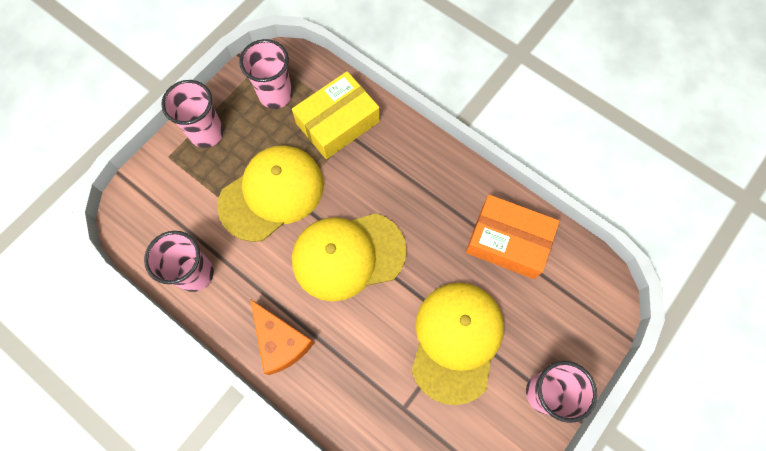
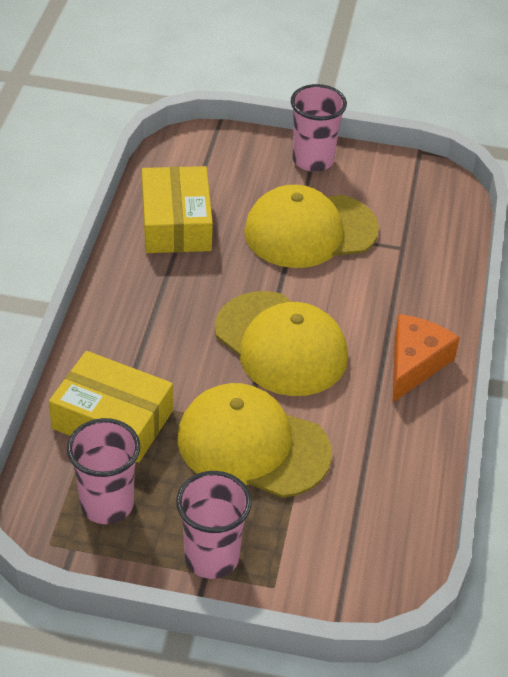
camera: 120 degrees left, 25 degrees down
pink cup [144,231,214,292] -> none
orange box [466,195,560,279] -> yellow box [142,166,213,253]

